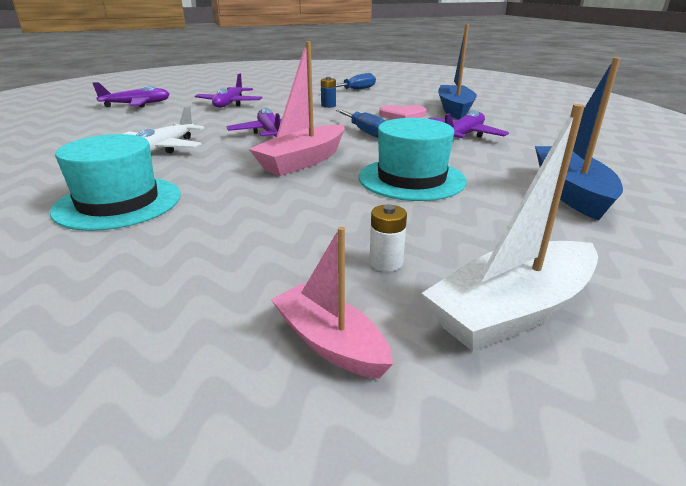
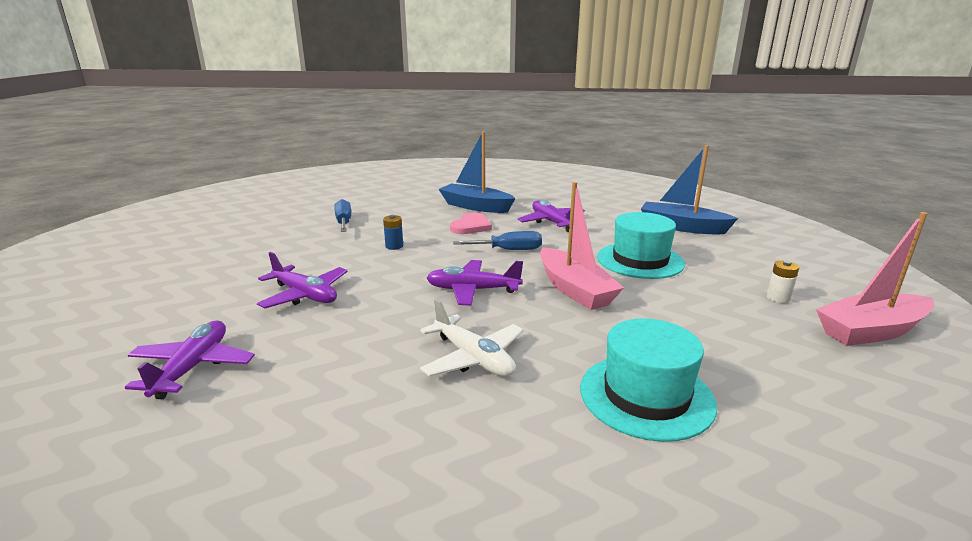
camera: 65 degrees left, 5 degrees down
pink boat [271,227,393,379] -> pink boat [816,212,935,346], size x1.60
white boat [422,104,598,351] -> none

